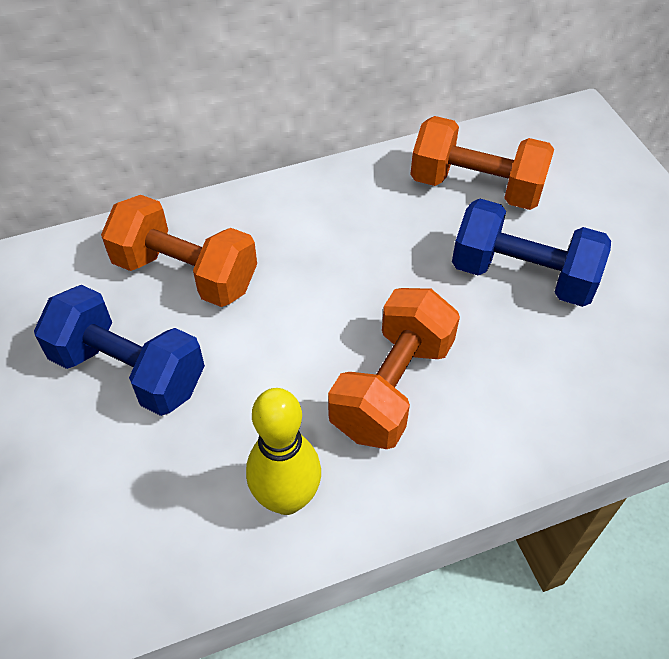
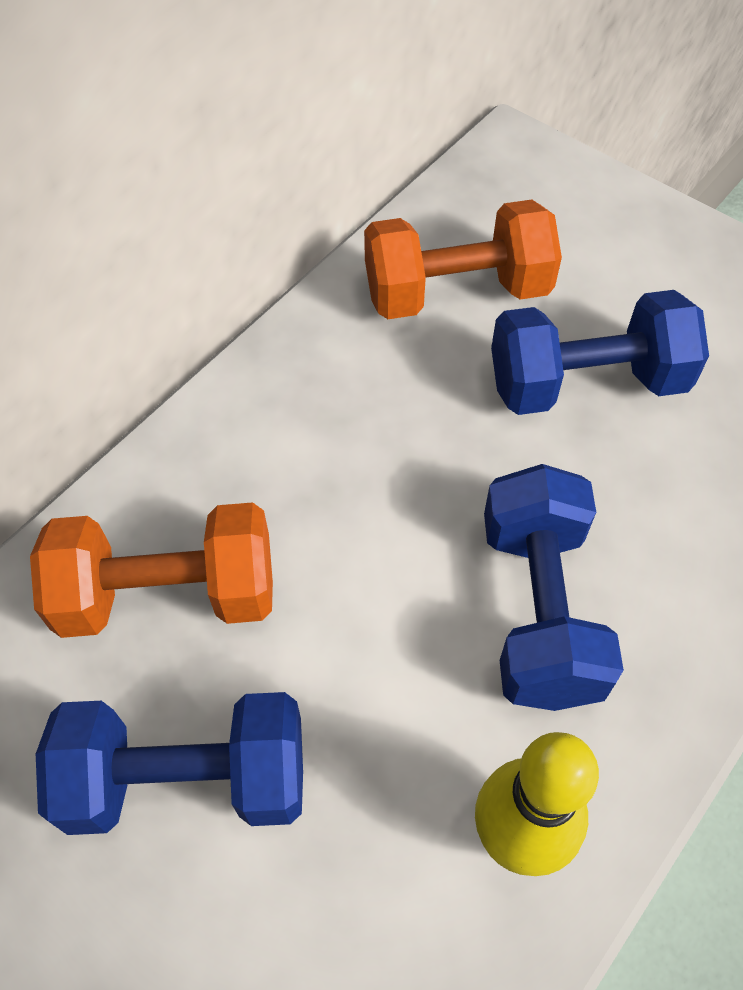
camera: 30 degrees left, 5 degrees up
orange dumbbell [328,288,460,449] -> blue dumbbell [484,464,624,711]

